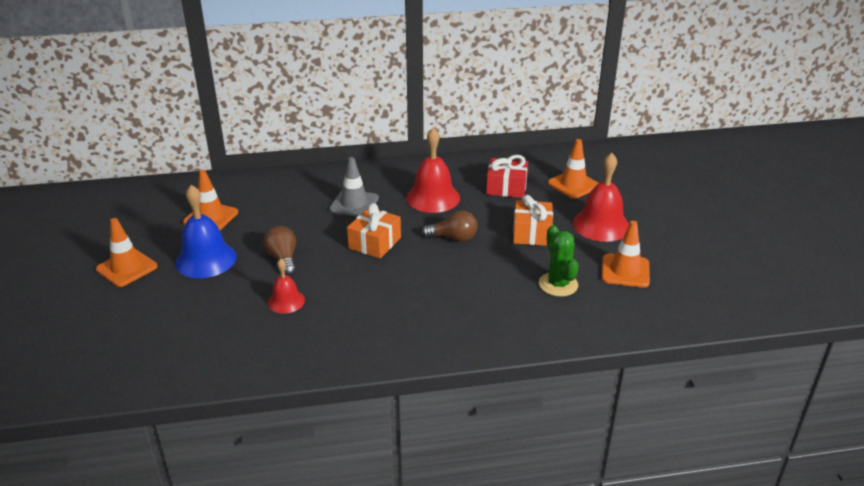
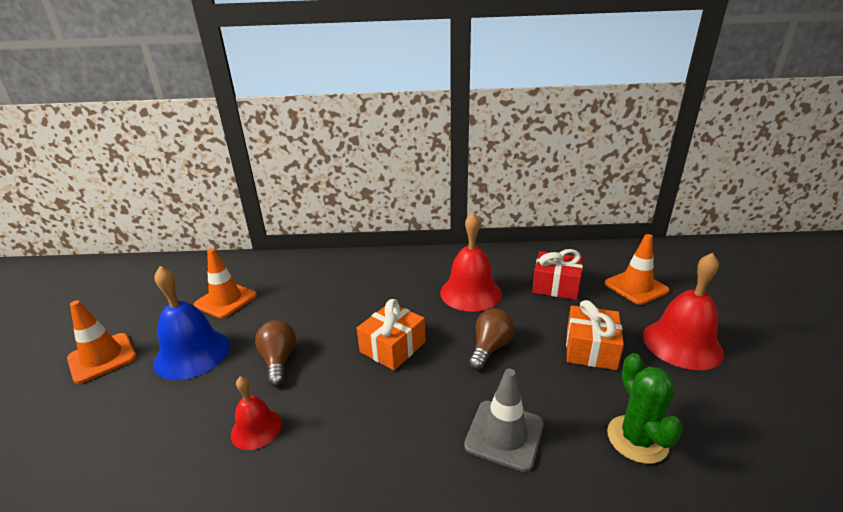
camera: 10 degrees right, 5 degrees down
grey traffic cone [329,157,379,217] -> grey traffic cone moved to [464,369,544,472]
brown light bulb [422,210,478,242] -> brown light bulb turned 75 degrees counterclockwise [469,308,515,370]
orange traffic cone [601,221,650,288] -> none

